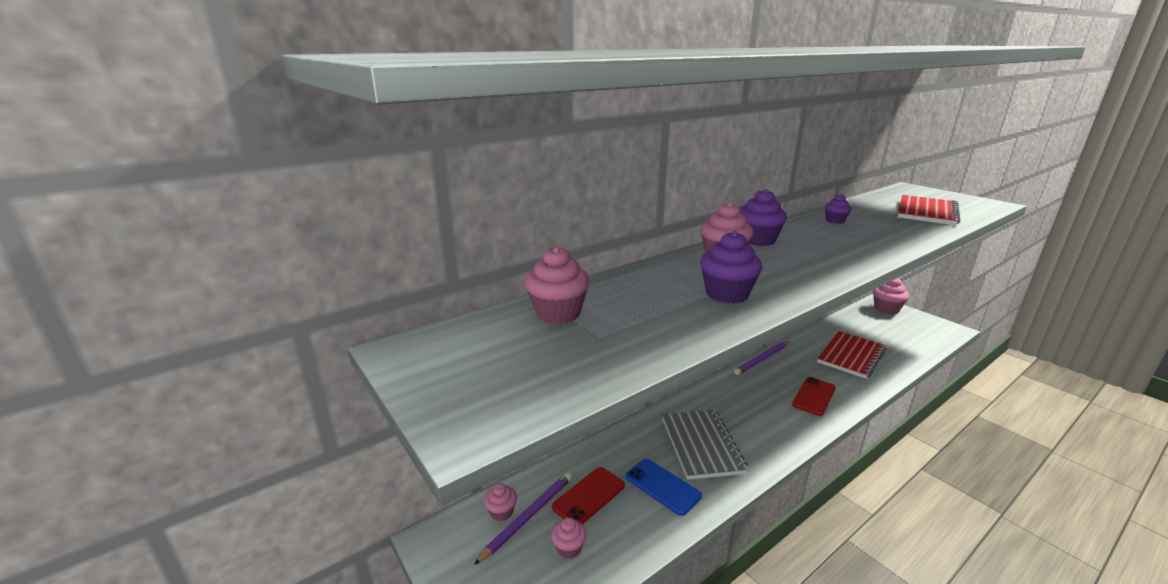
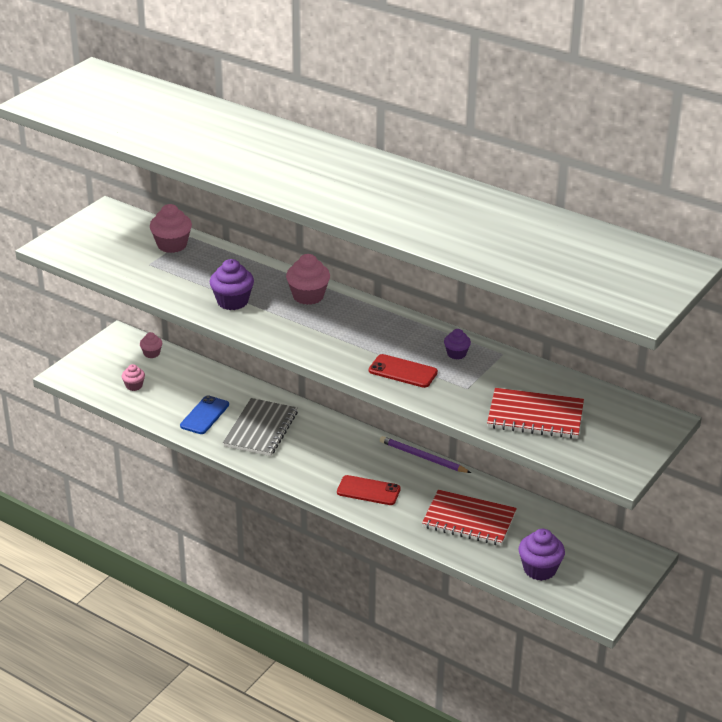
camera: 70 degrees right, 10 degrees up
purple pencil [474,472,572,565] -> none
red phone [552,467,625,524] -> red phone moved to [369,354,438,388]
grey notebook [662,410,748,480] -> grey notebook turned 45 degrees counterclockwise [223,398,298,456]
purple cupcake [740,189,787,246] -> purple cupcake moved to [518,529,565,581]
pink cupcake [873,278,909,314] -> none

